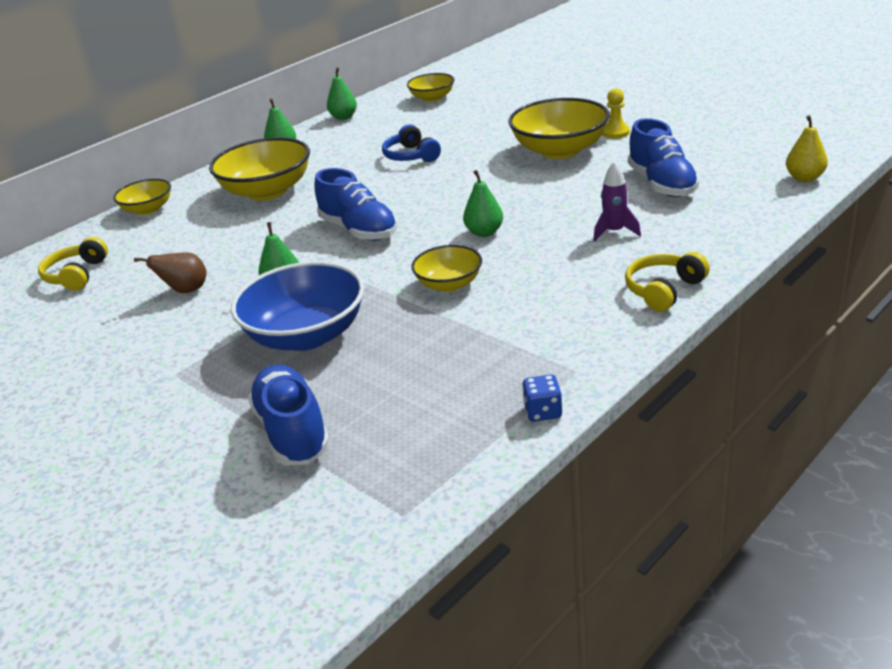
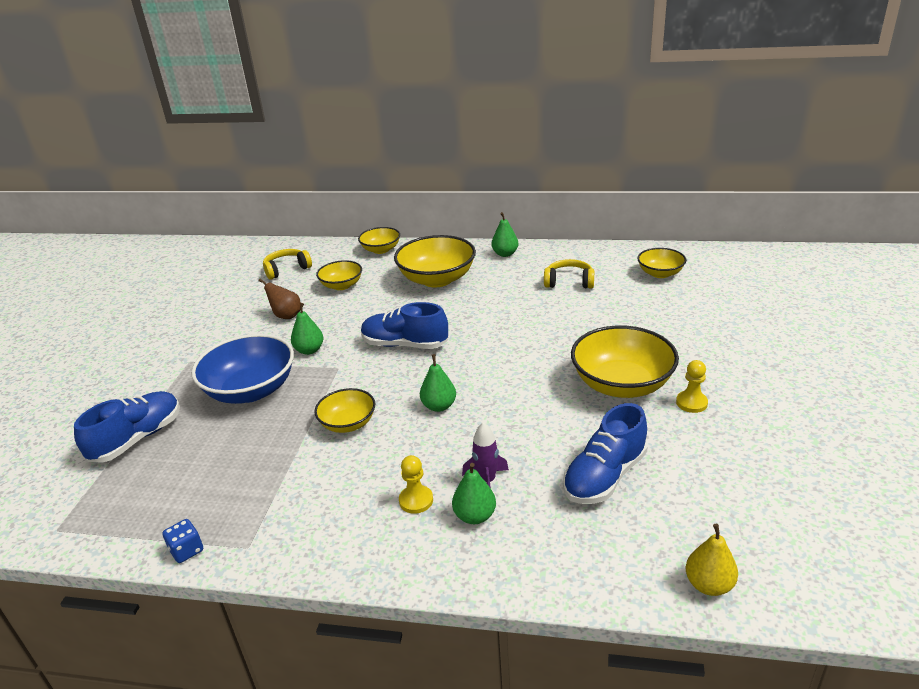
camera: 55 degrees right, 0 degrees up
blue shoe [314,168,398,241] -> blue shoe turned 90 degrees clockwise [361,302,448,349]
green pear [327,67,357,120] -> green pear moved to [452,463,496,524]
blue headphones [382,124,441,162] -> none
yellow headphones [625,252,710,312] -> yellow headphones moved to [544,259,594,289]
none -> yellow bowl [316,260,362,290]
none -> yellow pawn [399,455,433,514]

